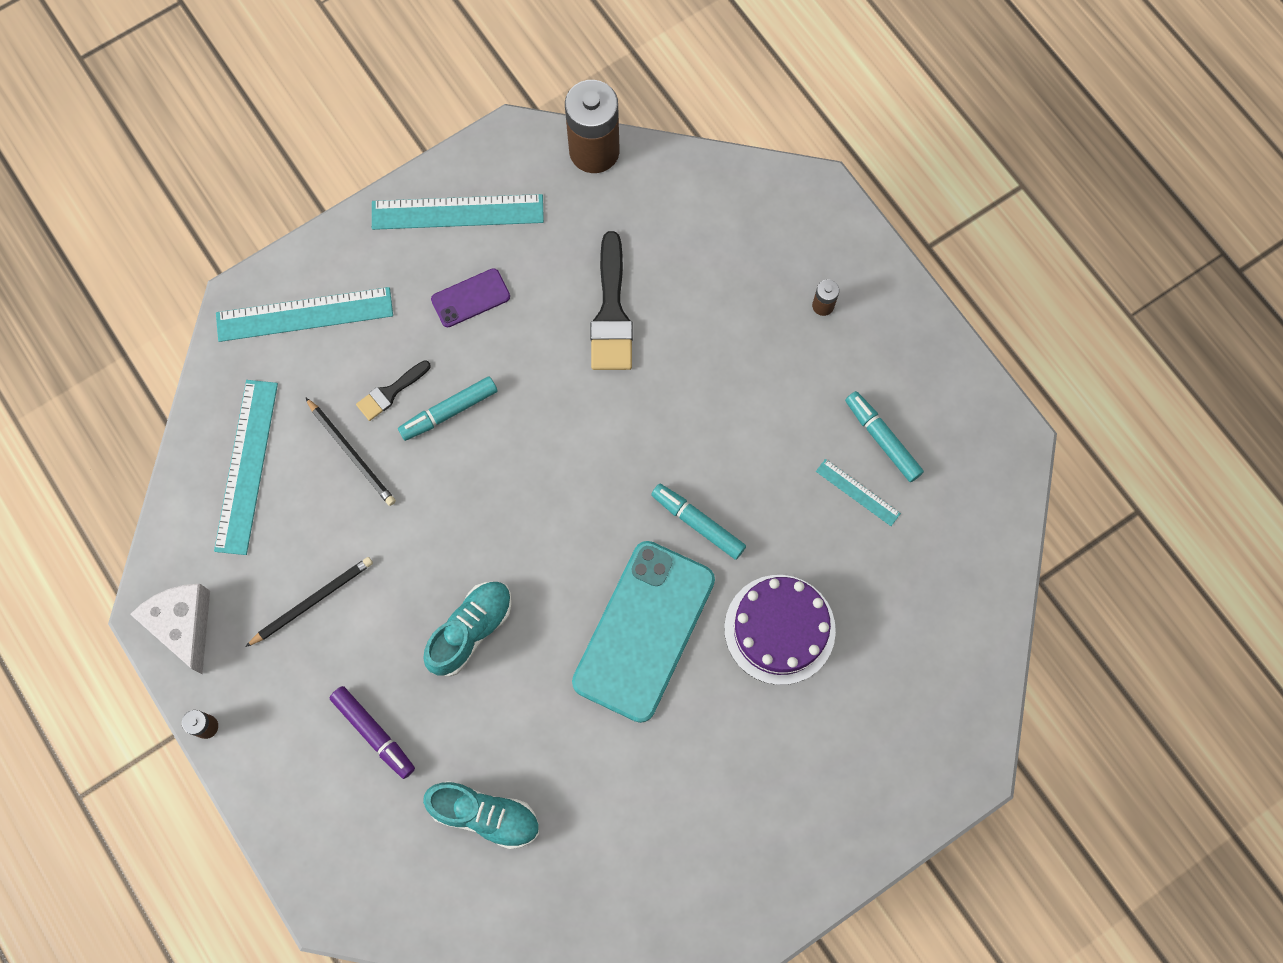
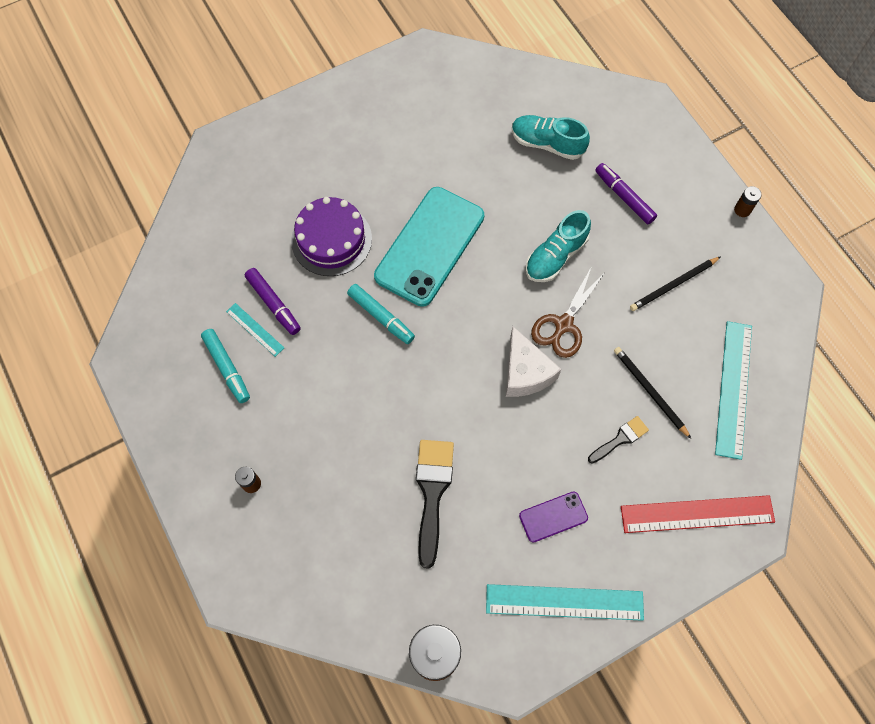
camera: 175 degrees left, 5 degrees down
white cheese [130,584,210,674] -> white cheese moved to [506,326,561,397]
turquoise ruler [216,287,393,342] -> red ruler [621,495,775,533]
turquoise marker [398,376,497,441] -> none
none -> purple marker [245,268,301,335]
none -> brown scissors [531,266,604,358]

